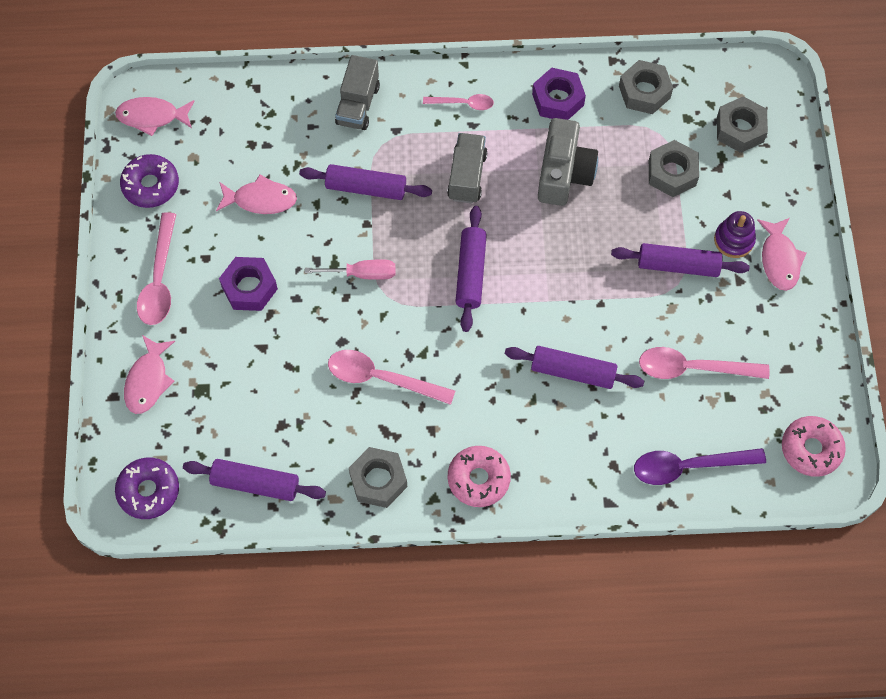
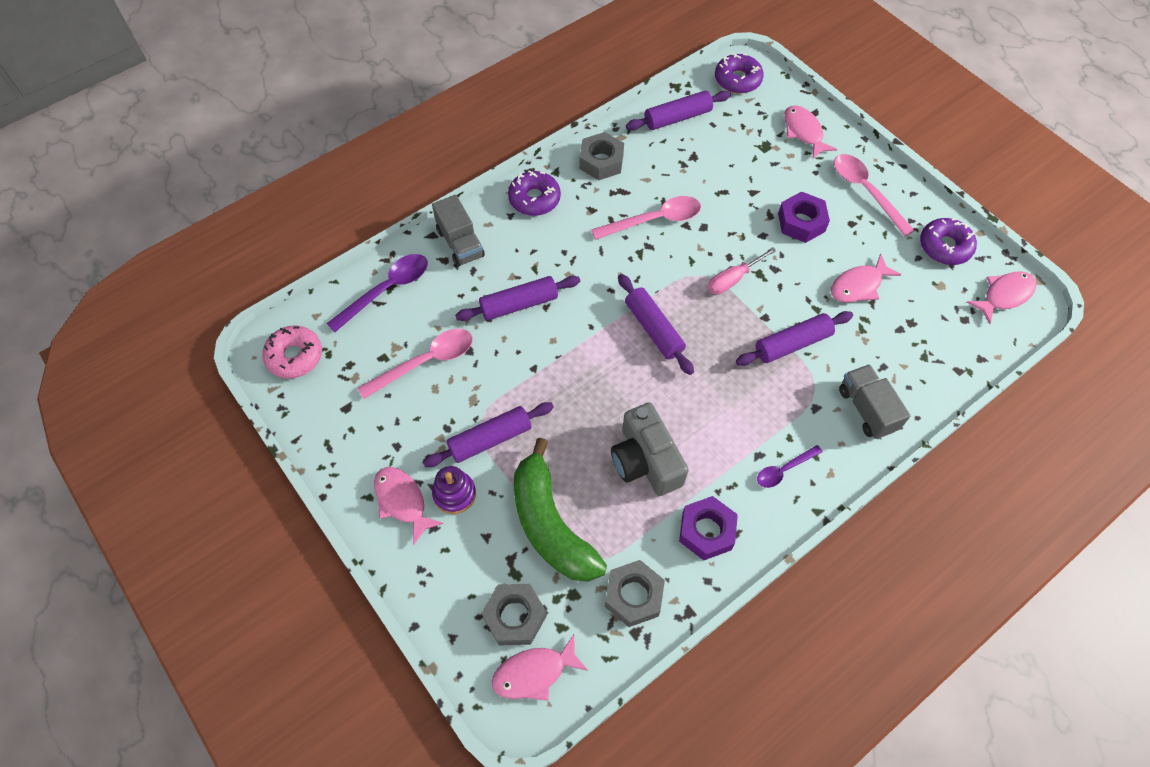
camera: 145 degrees right, 5 degrees down
pink spoon [423,94,494,110] -> purple spoon [757,445,822,488]
grey truck [447,133,488,203] -> grey truck moved to [432,195,485,267]
pink donut [448,446,511,507] -> purple donut [508,170,561,216]
grey nut [649,140,699,197] -> green banana [514,438,607,582]
none -> pink fish [492,635,588,701]

